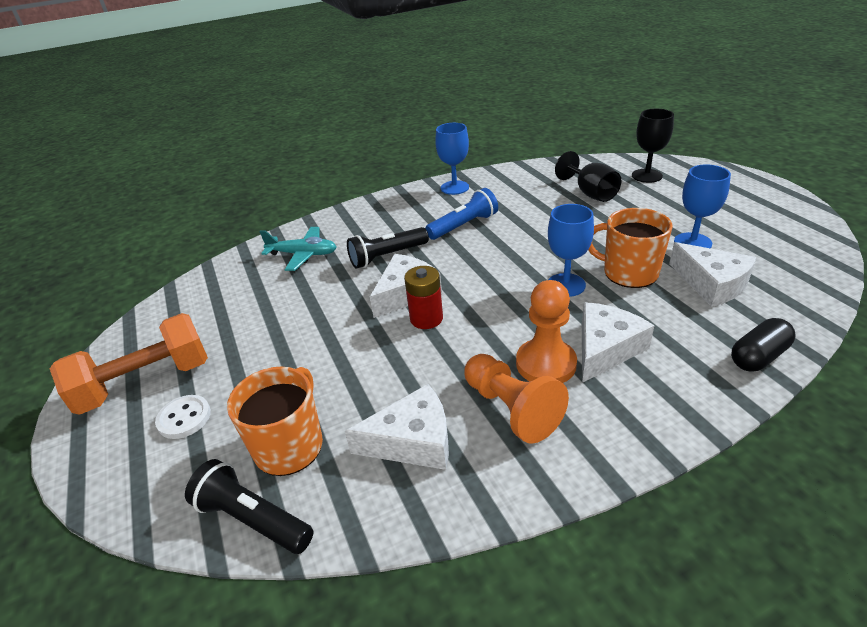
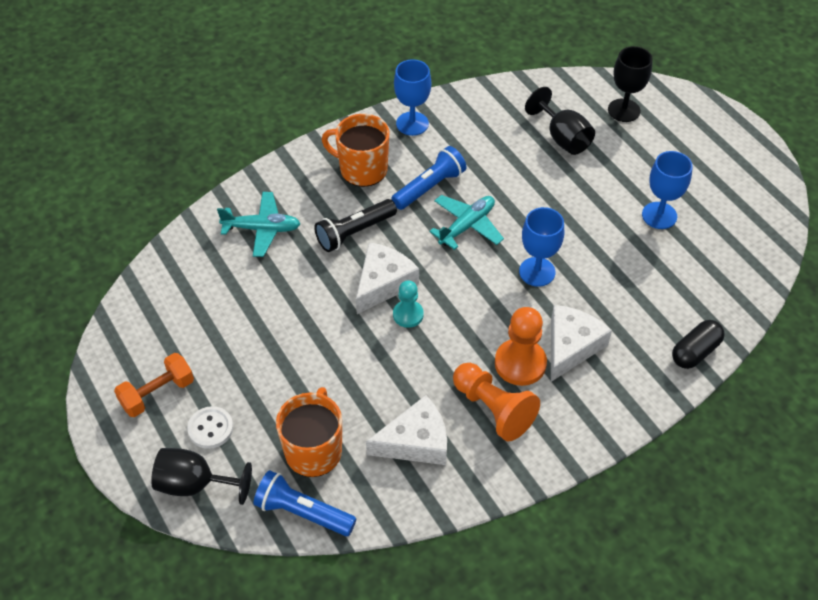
camera: 10 degrees left, 15 degrees up
orange dumbbell [50,313,208,415] -> orange dumbbell [114,353,194,417], size x0.62
black flashlight [185,459,313,554] -> blue flashlight [253,470,356,536]
red battery [404,266,443,329] -> turquoise pawn [393,280,424,328]
orange mug [588,208,673,288] -> orange mug moved to [322,114,389,187]
white cheese [669,242,757,307] -> none
none -> black goblet [151,448,252,505]
none -> turquoise plane [429,195,504,250]

